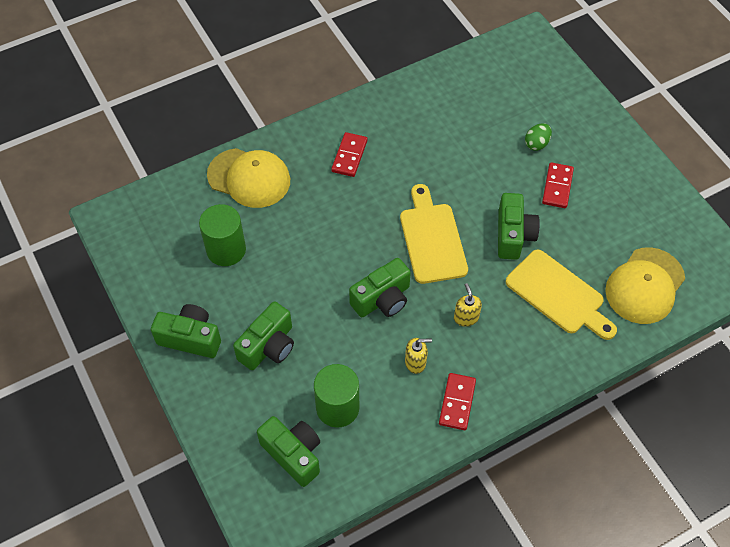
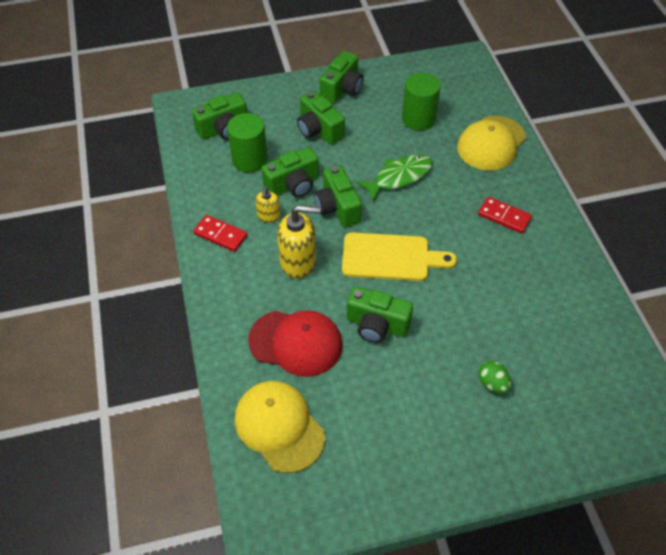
camera: 105 degrees right, 5 degrees down
yellow soap dispenser [454,283,482,327] -> yellow soap dispenser [277,205,320,279], size x1.83
yellow cutting board [506,249,617,340] -> red cap [248,310,343,377]
red domino [542,162,574,208] -> none
none -> green camera [262,147,319,197]
none -> green fish [356,154,433,201]

